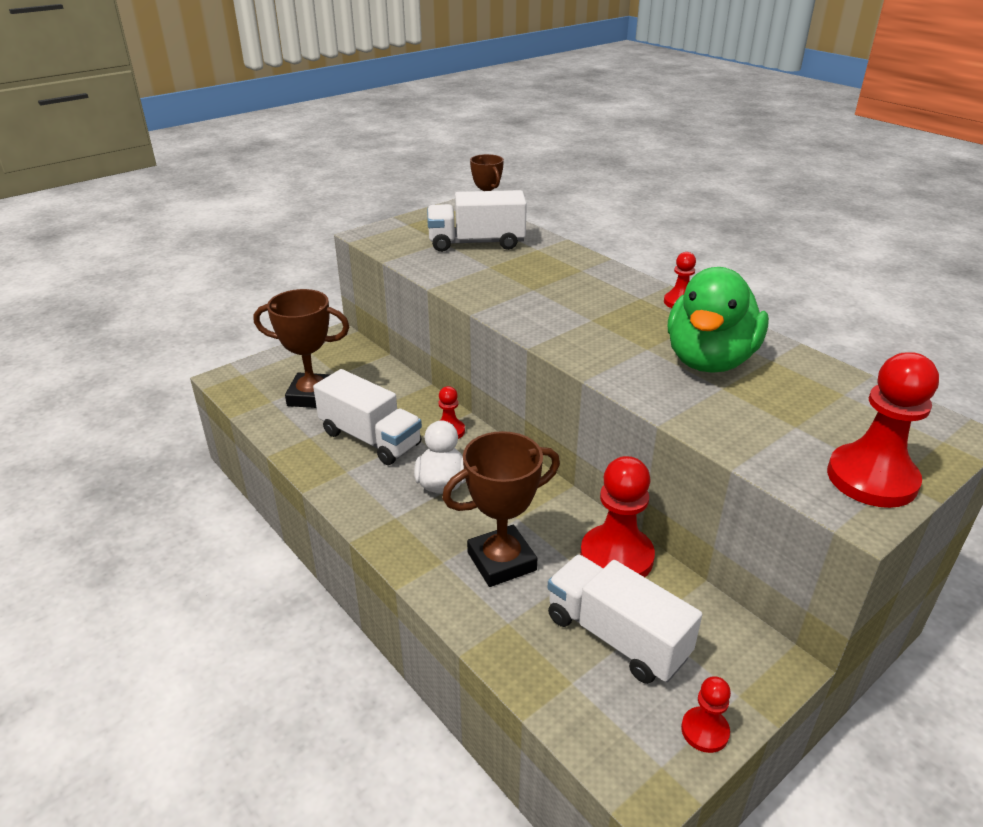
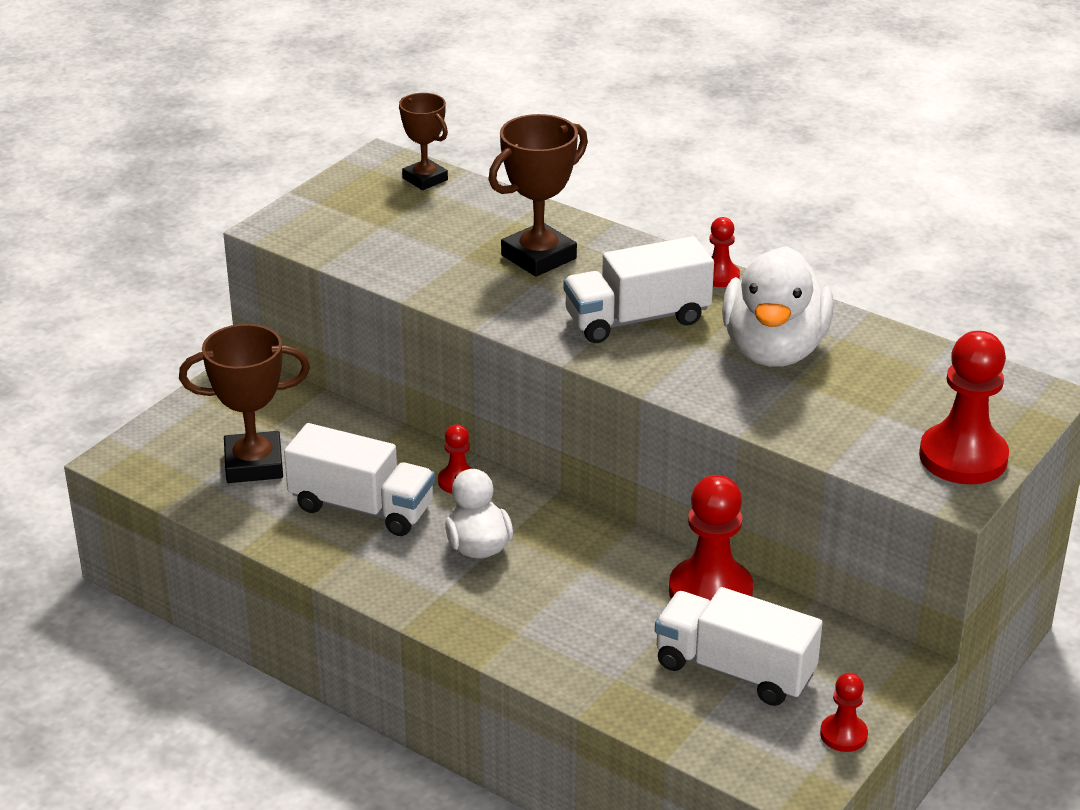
camera: 15 degrees left, 0 degrees up
white truck [427,190,527,252] -> white truck moved to [563,236,714,343]
brown trophy [442,431,560,587] -> brown trophy moved to [488,114,588,277]
green duck [668,267,769,373] -> white duck [722,246,833,367]

